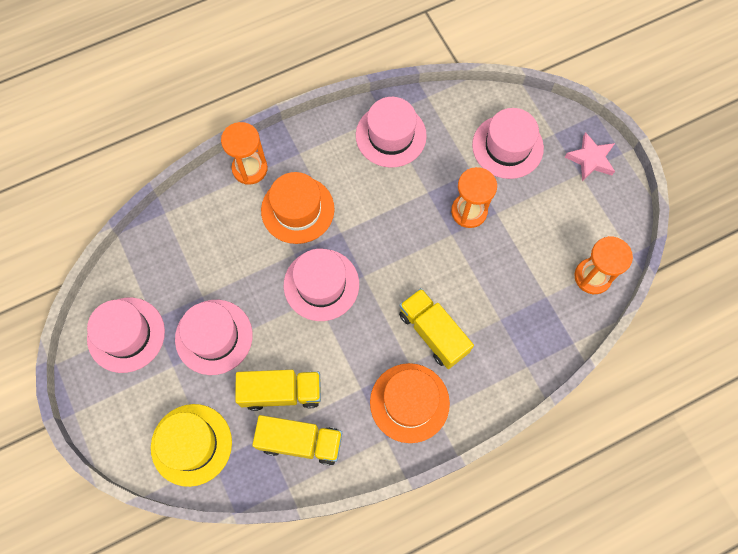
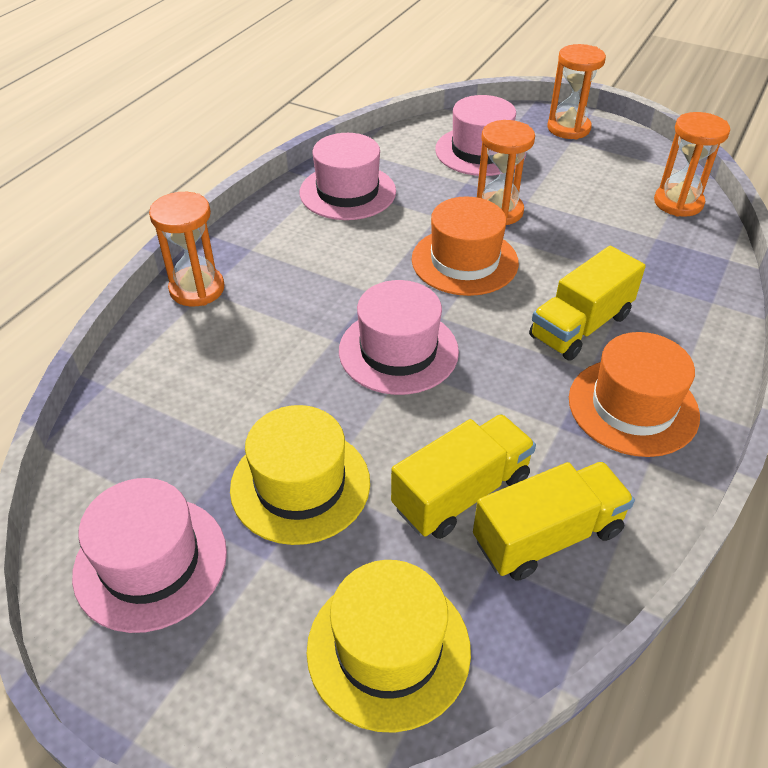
camera: 35 degrees left, 25 degrees down
pink hat [175,300,253,375] -> yellow hat [230,405,370,545]
orange hat [261,172,334,244] -> orange hat moved to [412,196,519,296]
yellow truck [399,288,474,369] -> yellow truck turned 60 degrees counterclockwise [529,246,646,361]
pink star [565,132,615,181] -> orange hourglass [547,44,606,139]

